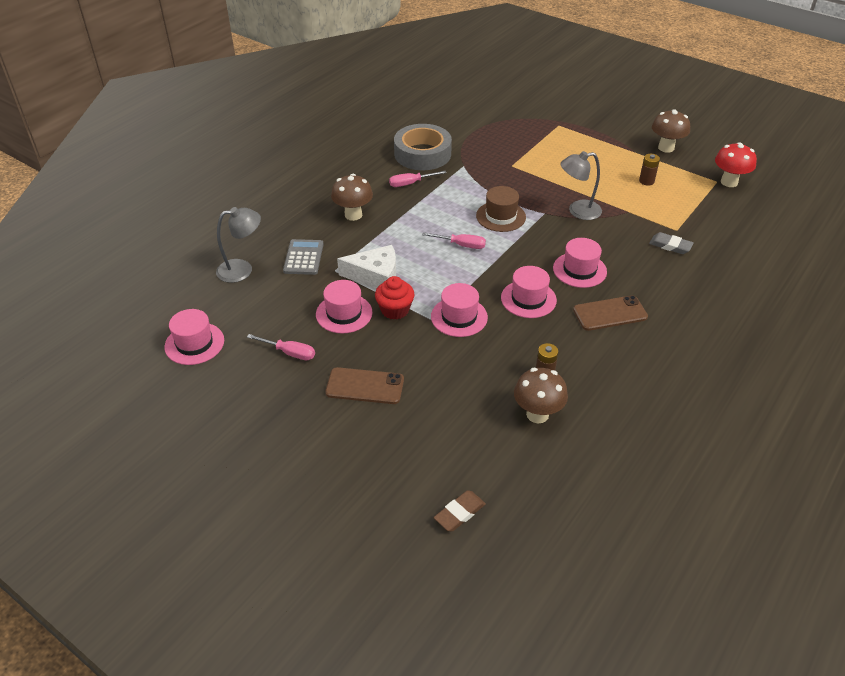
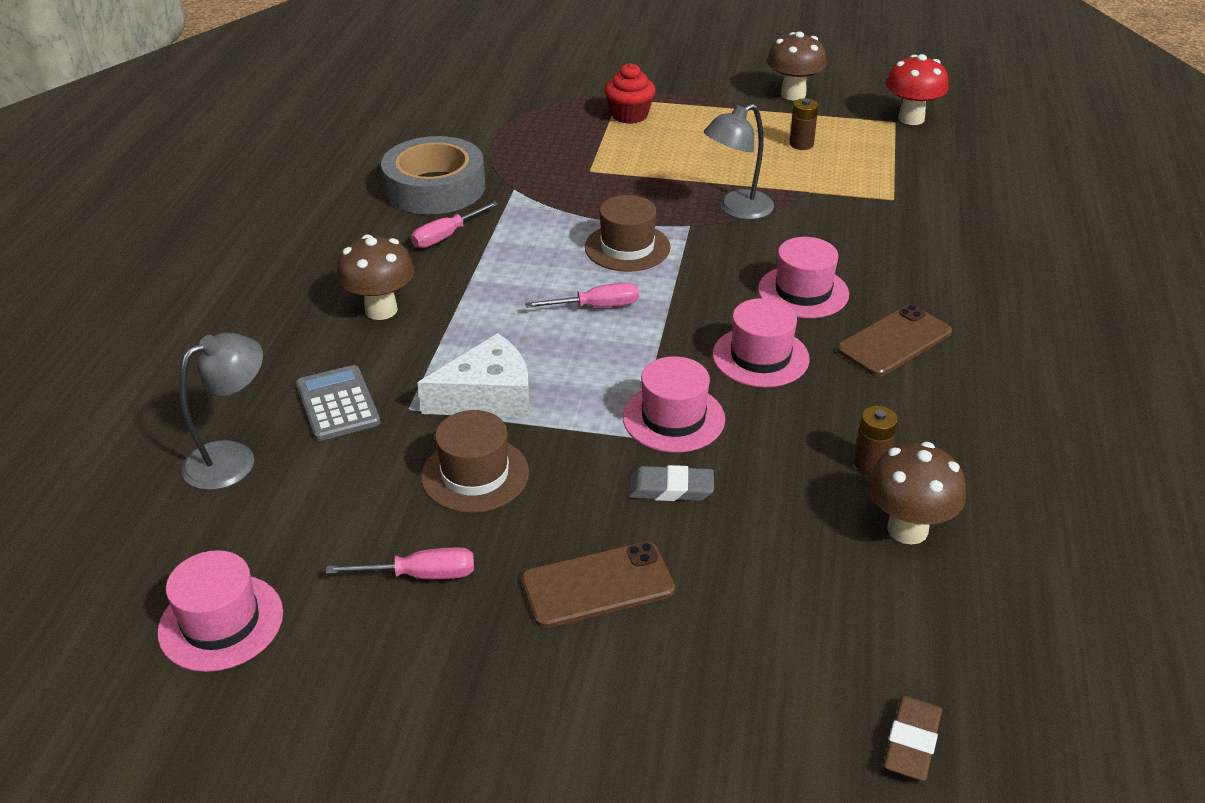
camera: 25 degrees left, 5 degrees down
pink hat [316,280,372,333] -> brown hat [421,410,529,513]
red cupcake [375,276,414,320] -> red cupcake moved to [605,63,656,124]
grey eraser [649,232,694,254] -> grey eraser moved to [628,465,714,501]

